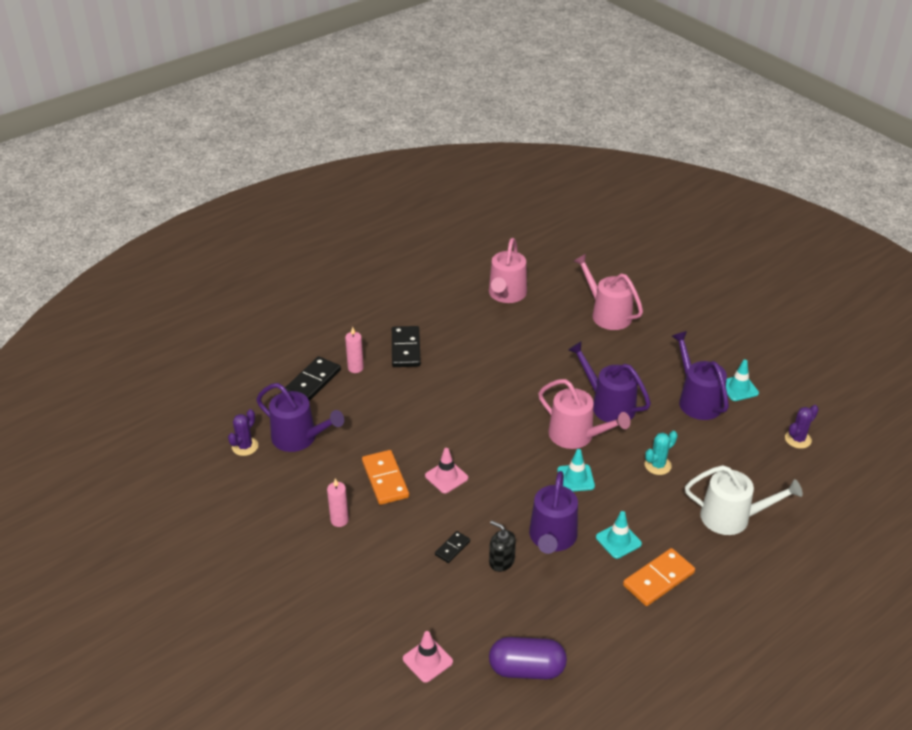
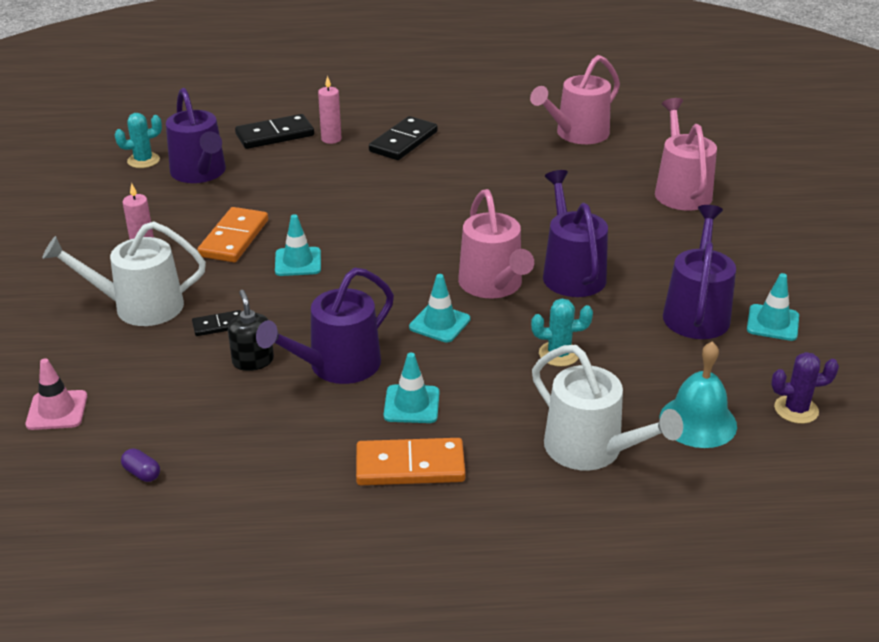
camera: 35 degrees right, 5 degrees down
purple cactus [228,409,258,456] -> turquoise cactus [114,113,162,168]
pink traffic cone [425,448,468,493] -> turquoise traffic cone [275,214,321,276]
purple capsule [489,637,567,679] -> purple capsule [121,449,160,482], size x0.41
none -> white watering can [42,222,206,326]
none -> turquoise bell [660,341,737,448]

